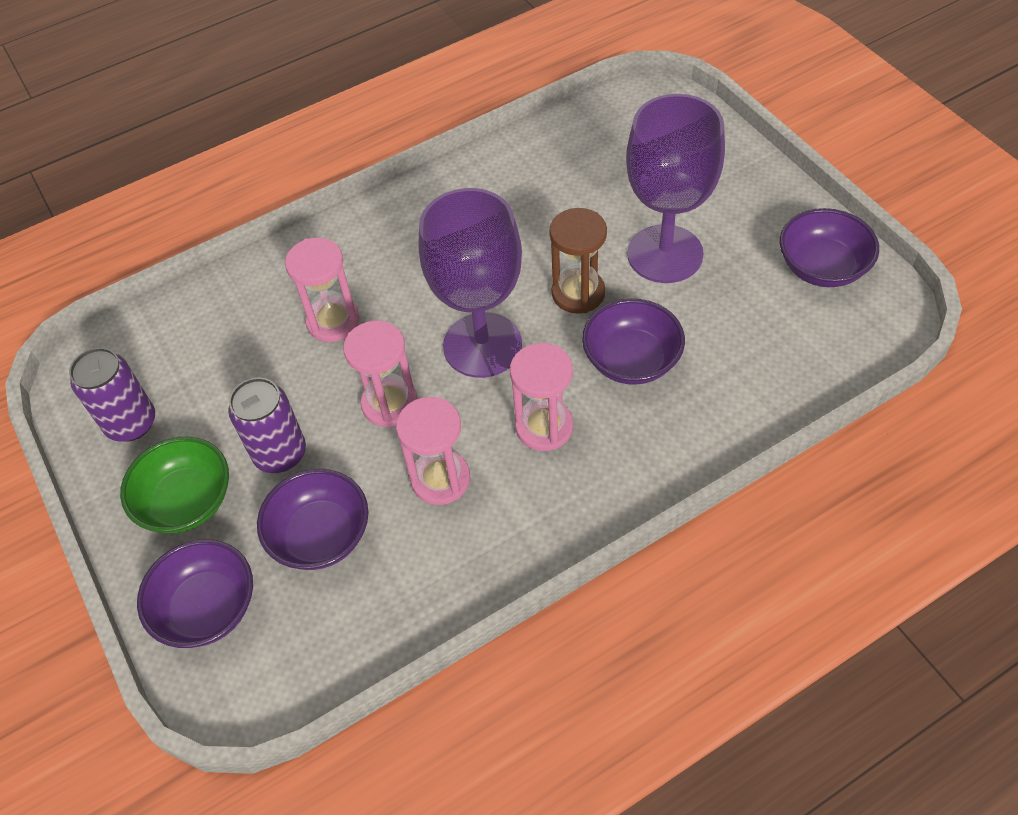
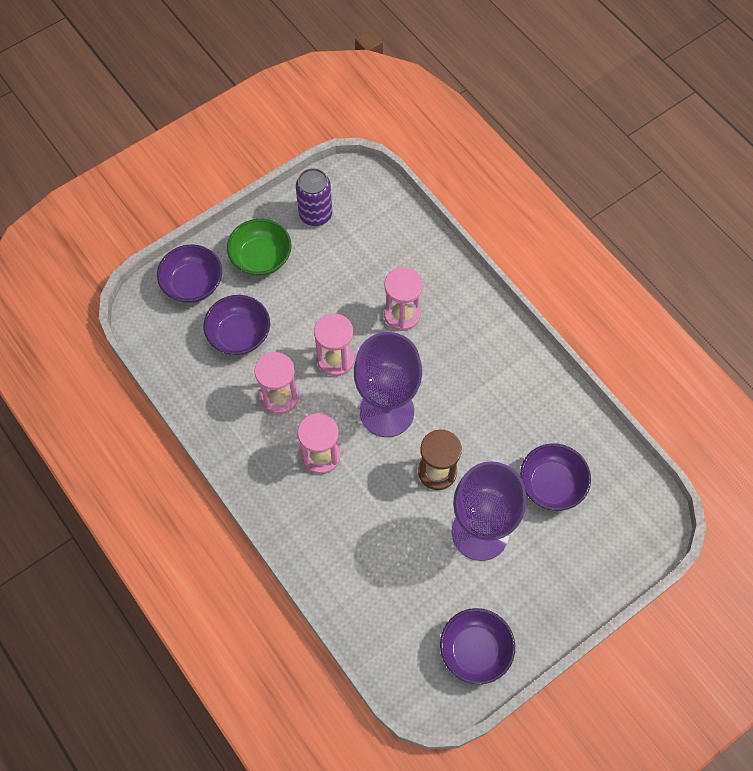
camera: 80 degrees right, 10 degrees up
purple can [228,377,306,473] -> none
purple bowl [582,299,685,385] -> purple bowl moved to [520,444,591,511]

